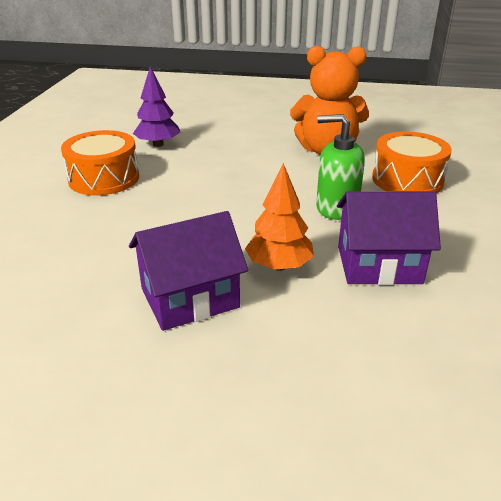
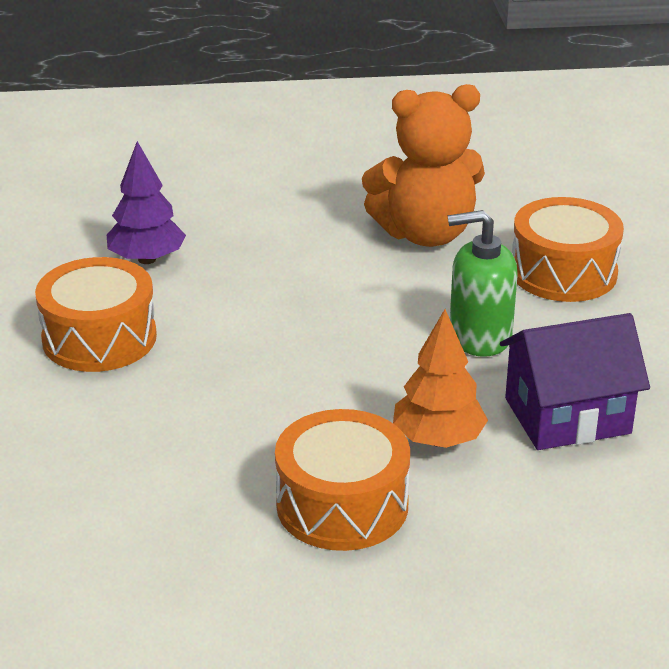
camera: 15 degrees left, 0 degrees up
purple house [129,211,248,331] -> orange drum [275,409,410,551]

